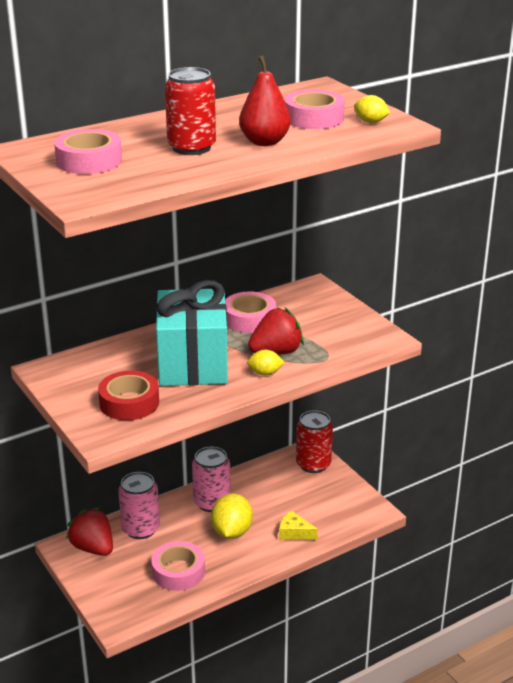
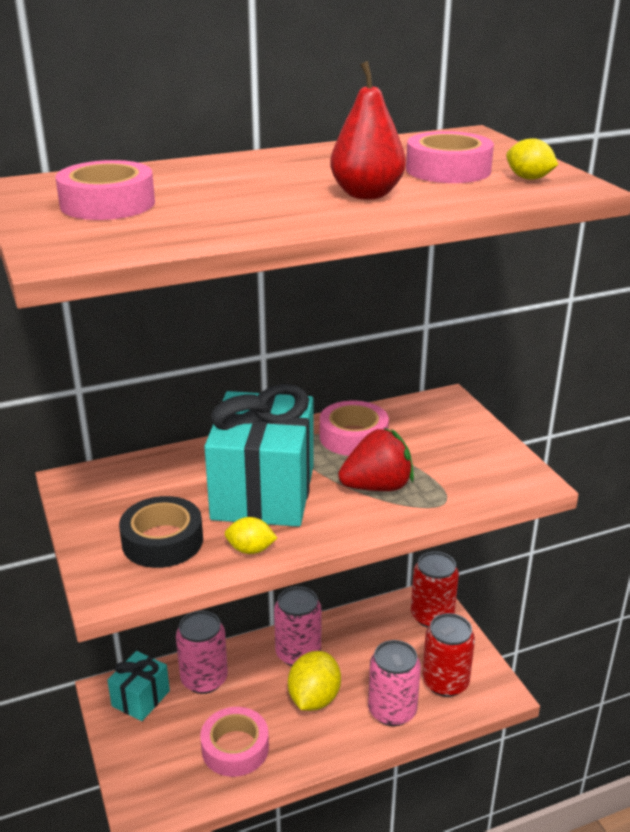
camera: 10 degrees right, 0 degrees up
red strawberry [66,507,113,556] -> turquoise gift [107,651,170,721]
red tape [98,371,159,420] -> black tape [119,496,203,568]
red can [165,67,216,155] -> red can moved to [422,613,475,697]
yellow lemon [247,350,285,376] -> yellow lemon moved to [225,517,277,554]
yellow cheese [279,510,318,540] -> pink can [368,640,421,726]

